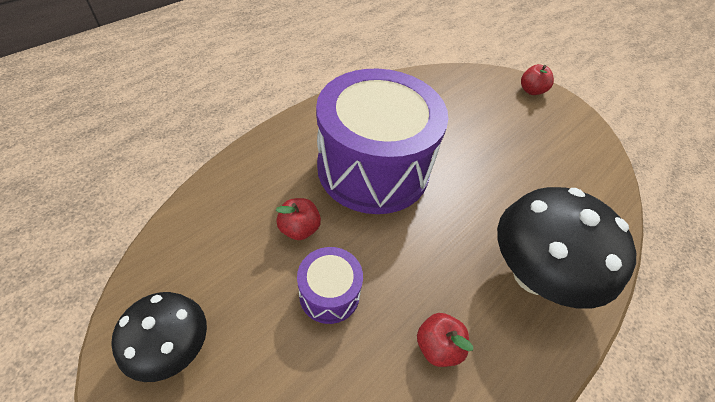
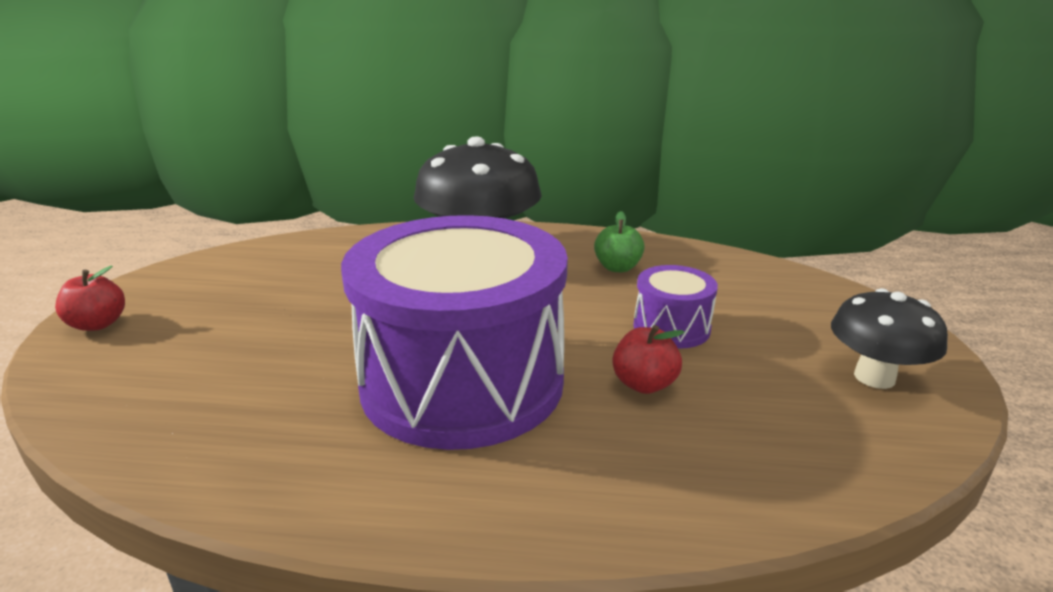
camera: 125 degrees left, 25 degrees down
red apple [417,313,473,367] -> green apple [594,211,645,272]

